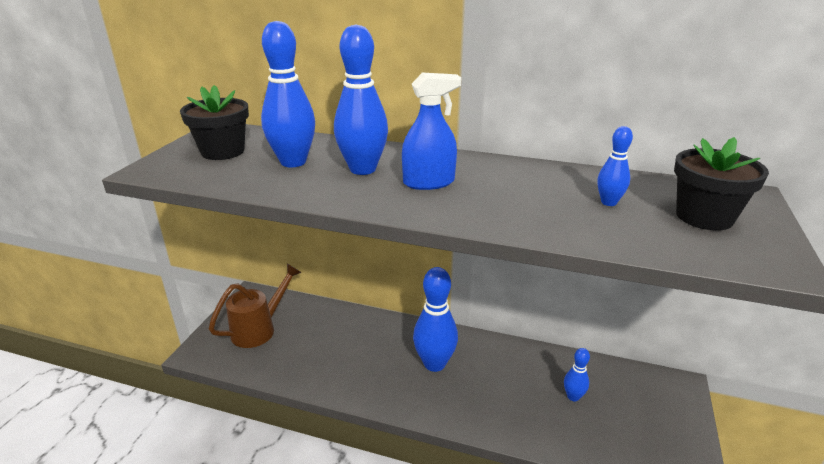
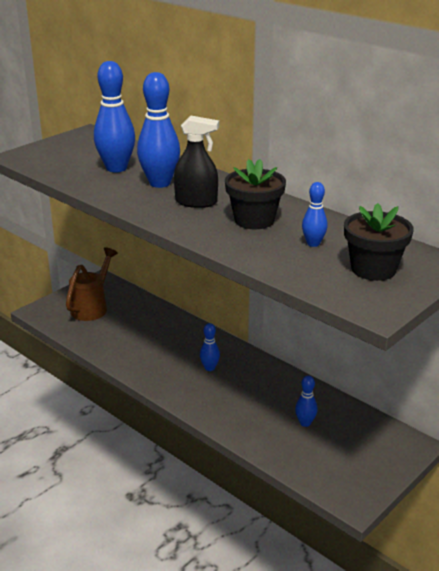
camera: 25 degrees right, 0 degrees up
black flower pot [180,85,249,160] -> black flower pot moved to [225,159,286,229]
brown watering can [209,264,302,348] -> brown watering can turned 45 degrees counterclockwise [66,247,118,321]
blue spray bottle [402,72,461,190] -> black spray bottle [174,116,219,208]
blue bowling pin [413,267,458,372] -> blue bowling pin [200,323,220,371], size x0.51

